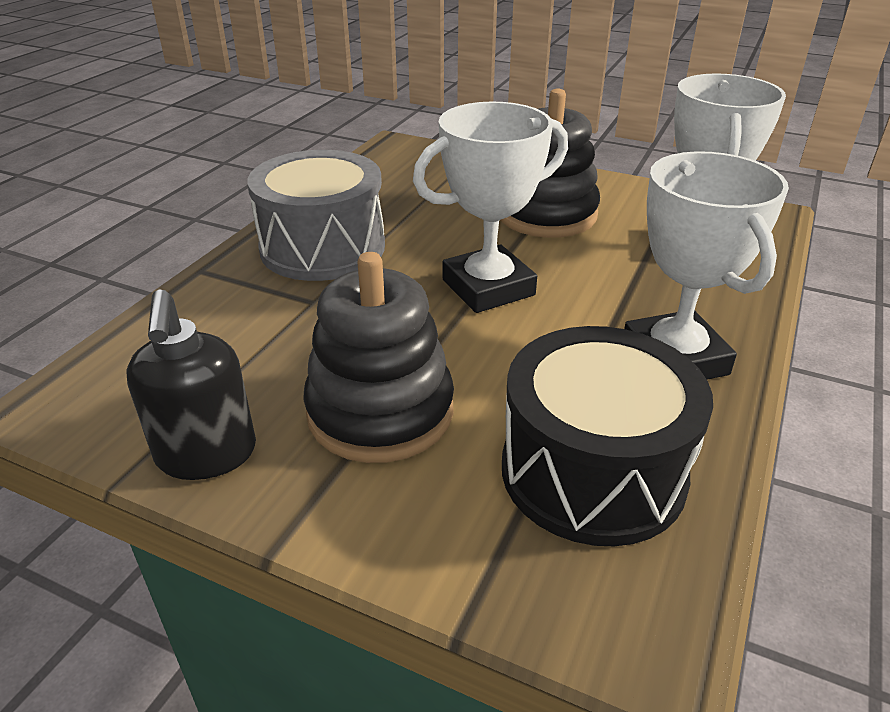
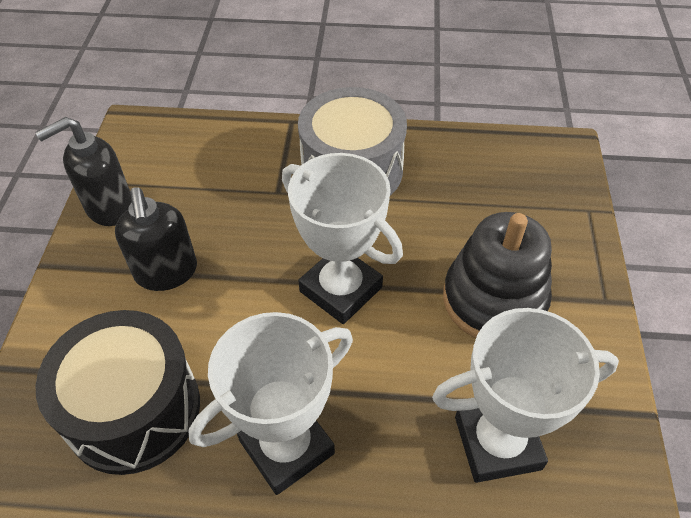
camera: 70 degrees right, 15 degrees up
black stacking toy [303,252,454,463] -> black soap dispenser [115,187,197,291]

